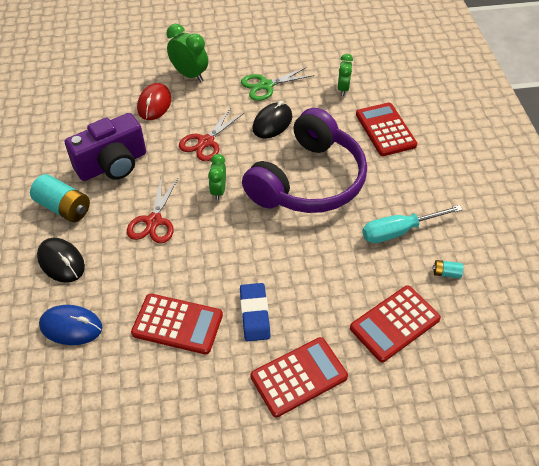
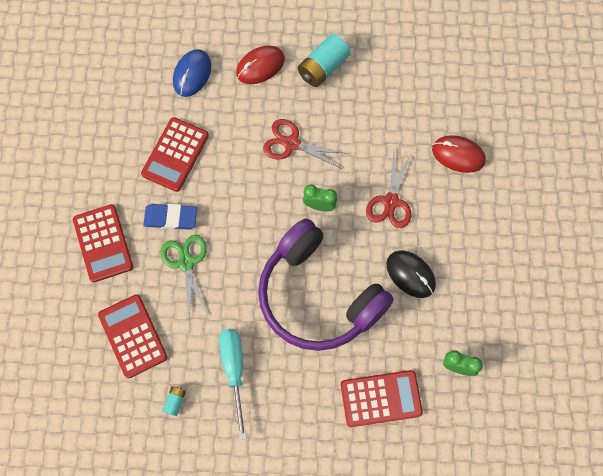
camera: 100 degrees right, 20 degrees up
black mouse [37,238,85,283] -> red mouse [236,45,285,84]
purple camera [65,113,146,181] -> none
green clock [167,24,208,82] -> none
red scissors [179,108,244,161] -> red scissors turned 120 degrees counterclockwise [366,151,412,228]
green scissors [241,67,314,101] -> green scissors moved to [161,235,208,319]

